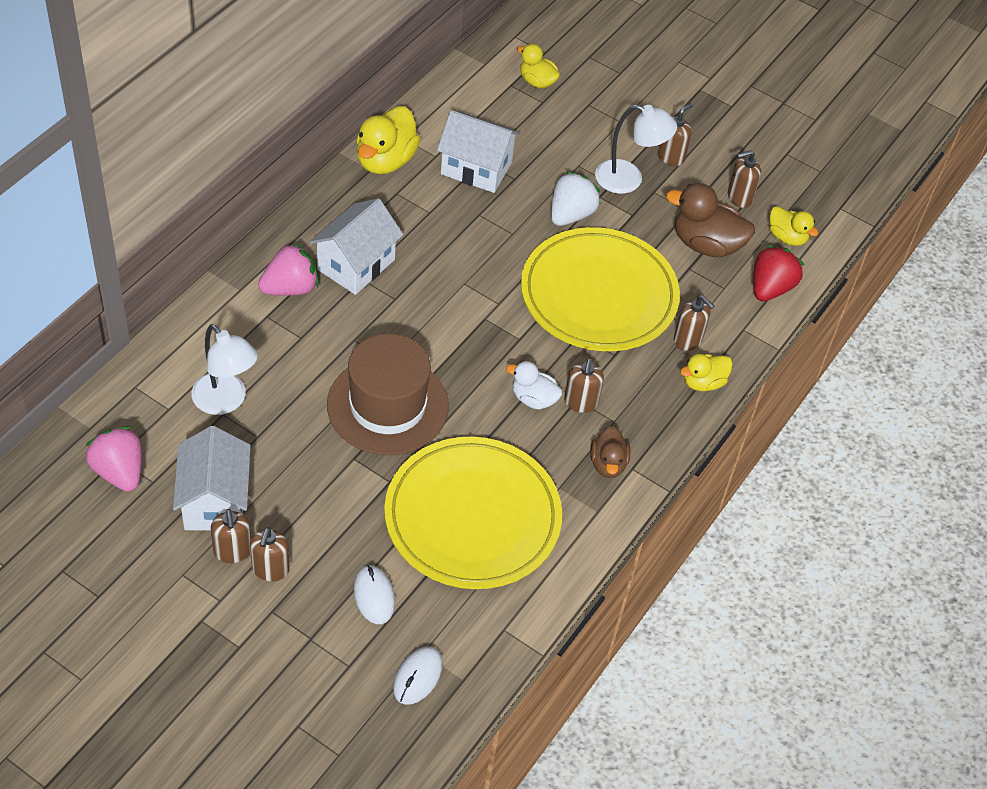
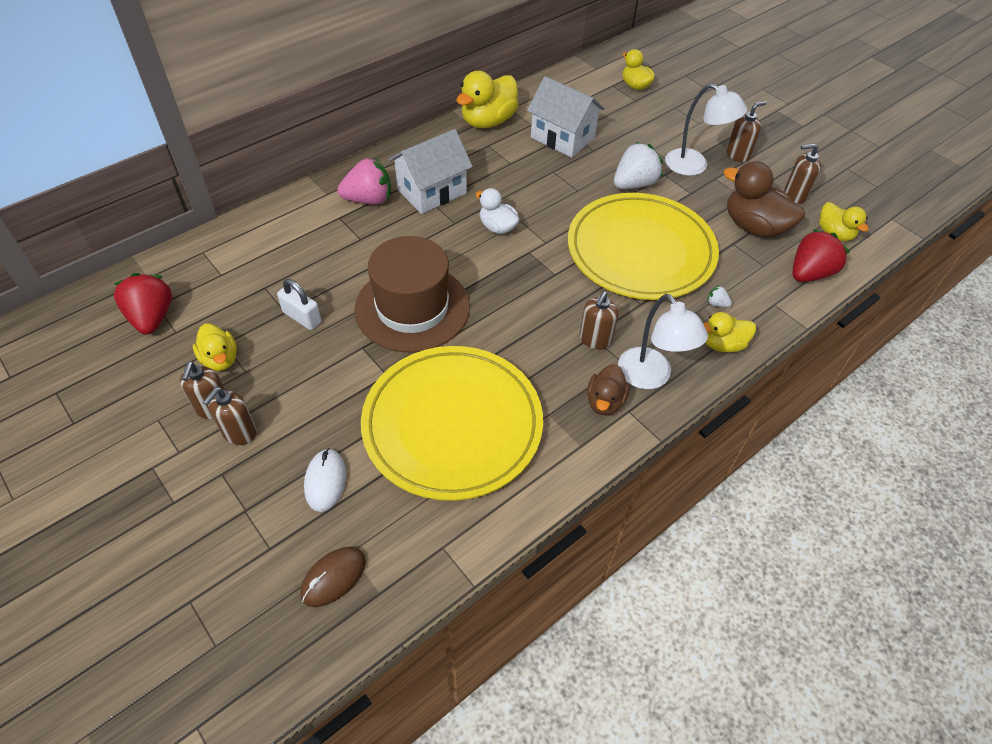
camera: 20 degrees right, 0 degrees up
pink strawberry [86,426,142,492] -> red strawberry [114,273,172,335]
white house [173,426,251,530] -> yellow duck [193,324,237,371]
white lamp [192,324,258,415] -> white lamp moved to [618,294,708,389]
white mouse [393,646,443,705] -> brown mouse [300,547,366,607]
white duck [506,361,563,410] -> white duck moved to [476,188,519,234]
brown soap dispenser [674,295,714,351] -> white strawberry [707,285,732,307]
none -> white padlock [277,279,321,330]

